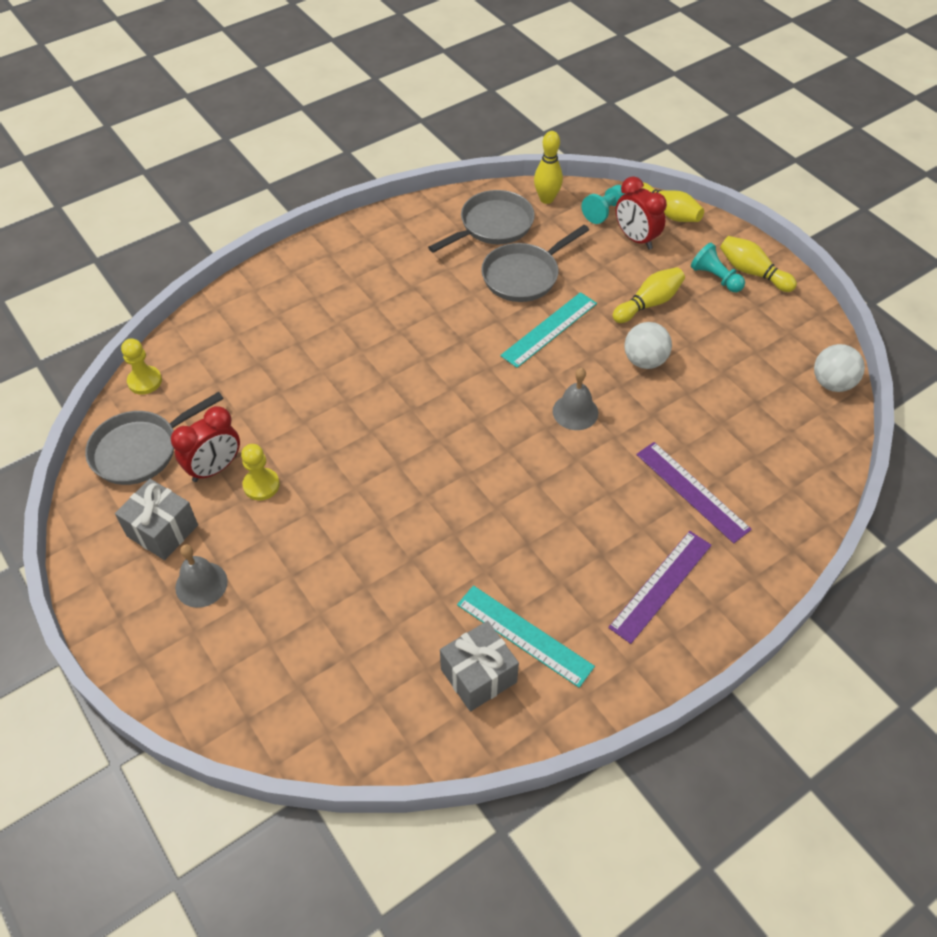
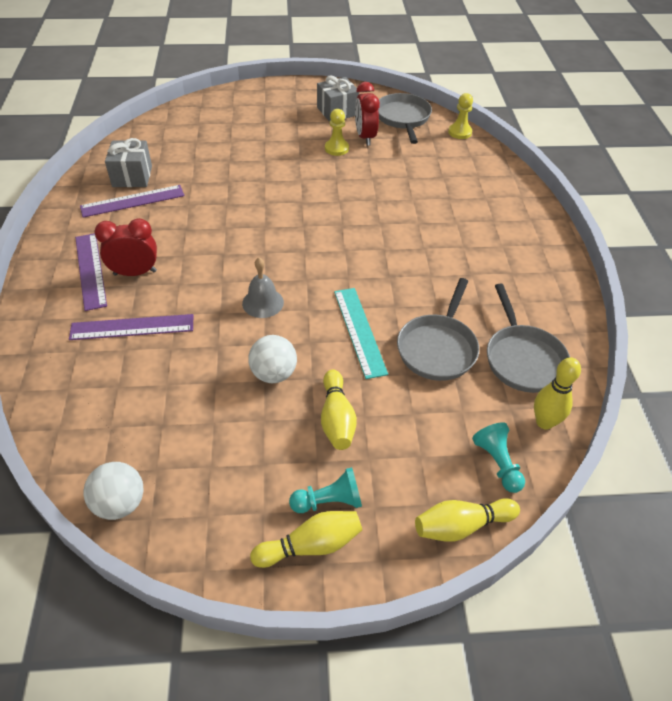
camera: 120 degrees right, 5 degrees down
grey bell [175,544,228,608] -> none
turquoise ruler [457,585,595,688] -> purple ruler [80,185,184,218]
grey pan [481,225,589,302] -> grey pan turned 150 degrees counterclockwise [397,278,479,381]
red clock [616,176,667,250] -> red clock moved to [94,218,157,276]

